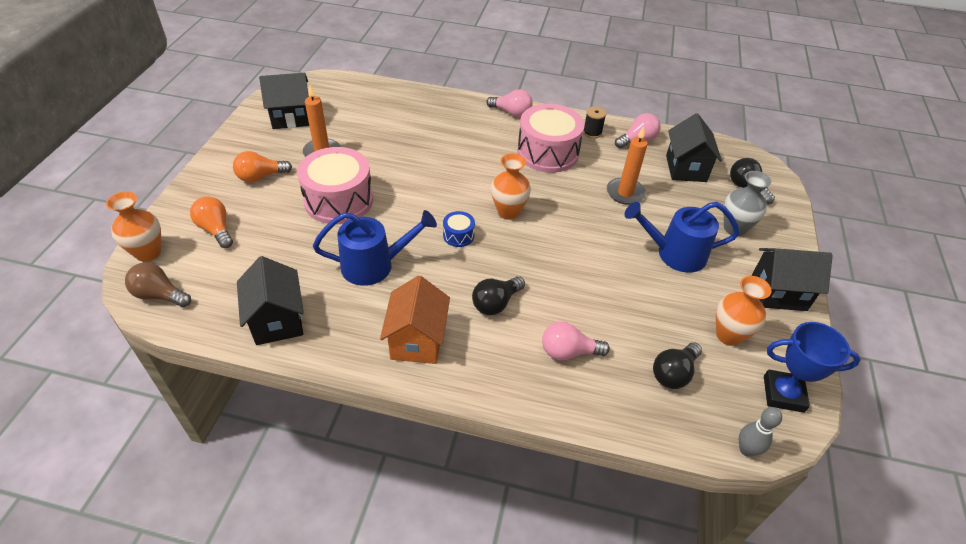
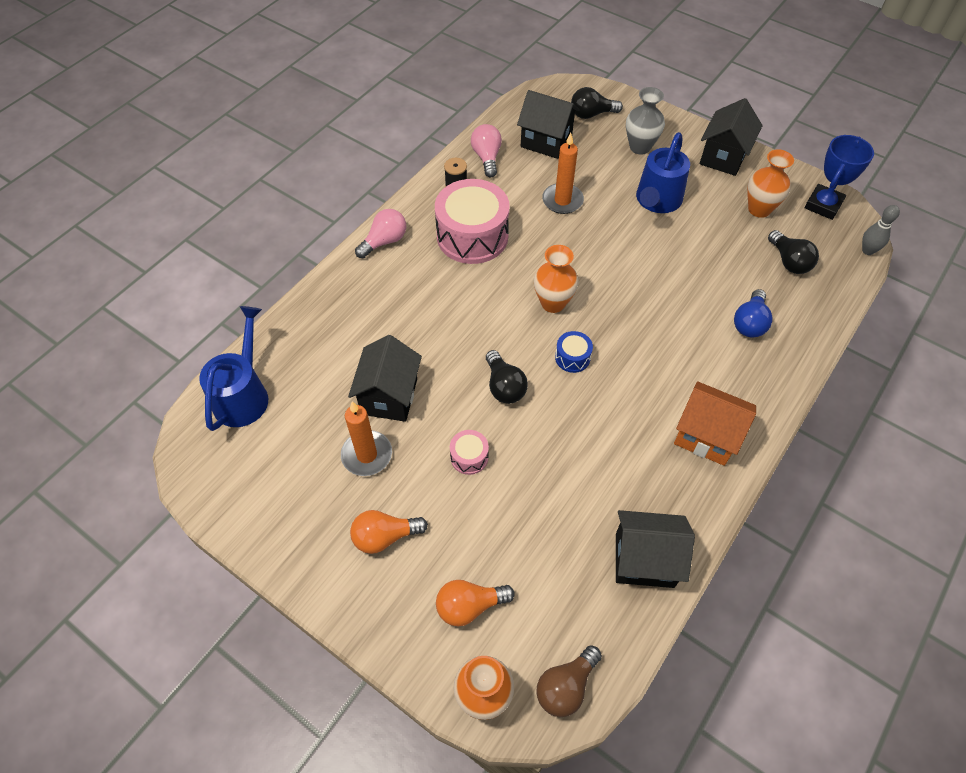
camera: 65 degrees left, 10 degrees up
orange light bulb [233,151,292,182] -> orange light bulb turned 75 degrees clockwise [350,510,428,554]
black house [259,73,309,129] -> black house moved to [348,335,422,422]
pink drum [297,147,373,224] -> pink drum [450,430,489,475], size x0.44
blue watering can [313,210,437,286] -> blue watering can moved to [199,306,268,431]
black light bulb [472,276,525,315] -> black light bulb moved to [486,350,528,404]
pink light bulb [542,321,610,360] -> blue light bulb [734,289,773,337]

